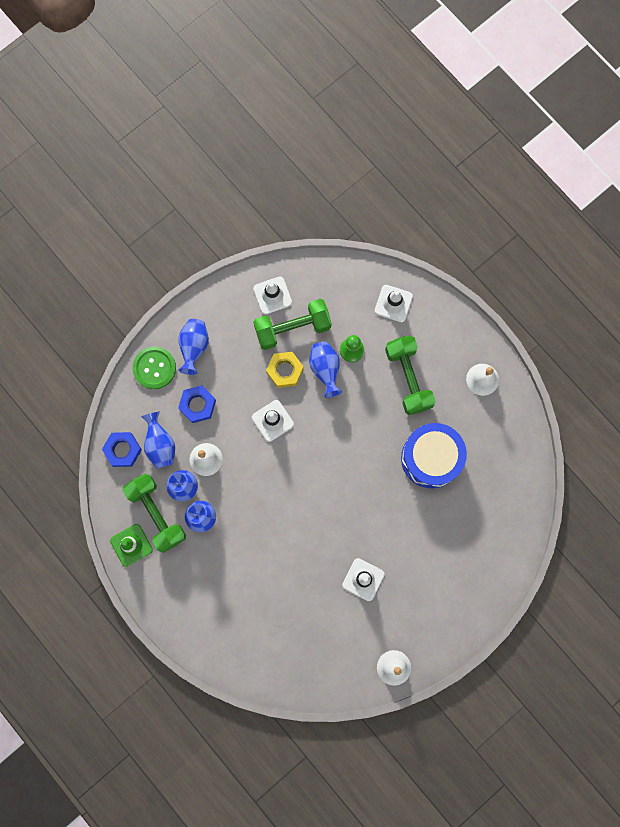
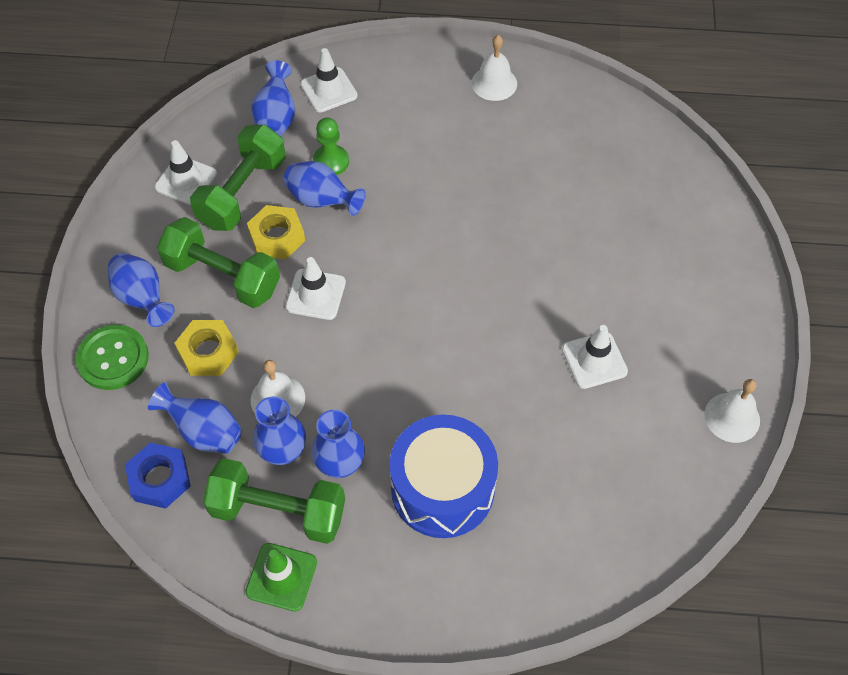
camera: 45 degrees left, 20 degrees down
blue nut [178,385,216,423] -> yellow nut [174,320,239,376]
green dumbbell [385,336,436,415] -> green dumbbell moved to [157,217,280,308]
blue drum [401,423,467,489] -> blue drum moved to [389,415,498,538]
none -> blue vase [251,60,295,137]

